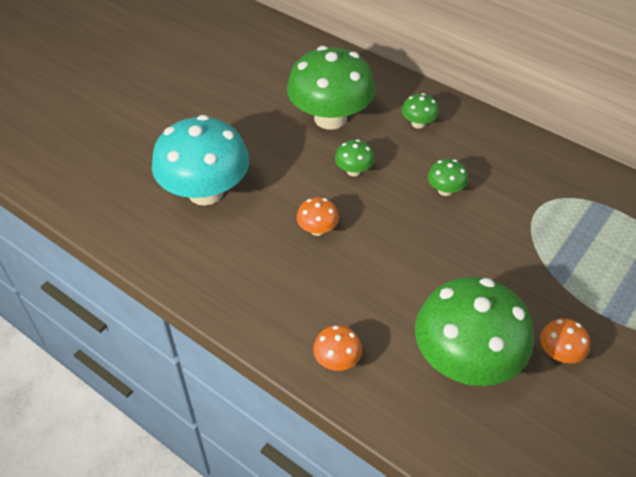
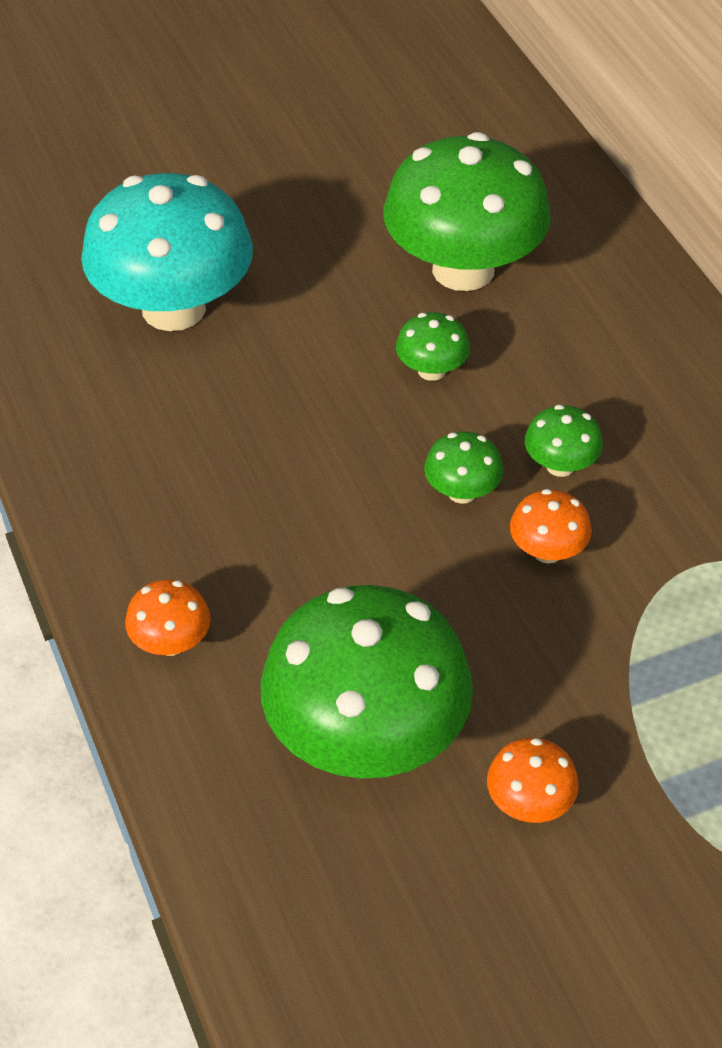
camera: 30 degrees right, 0 degrees up
orange mushroom [297,197,339,236] -> orange mushroom moved to [510,489,592,563]
green mushroom [402,93,439,129] -> green mushroom moved to [424,431,504,504]

